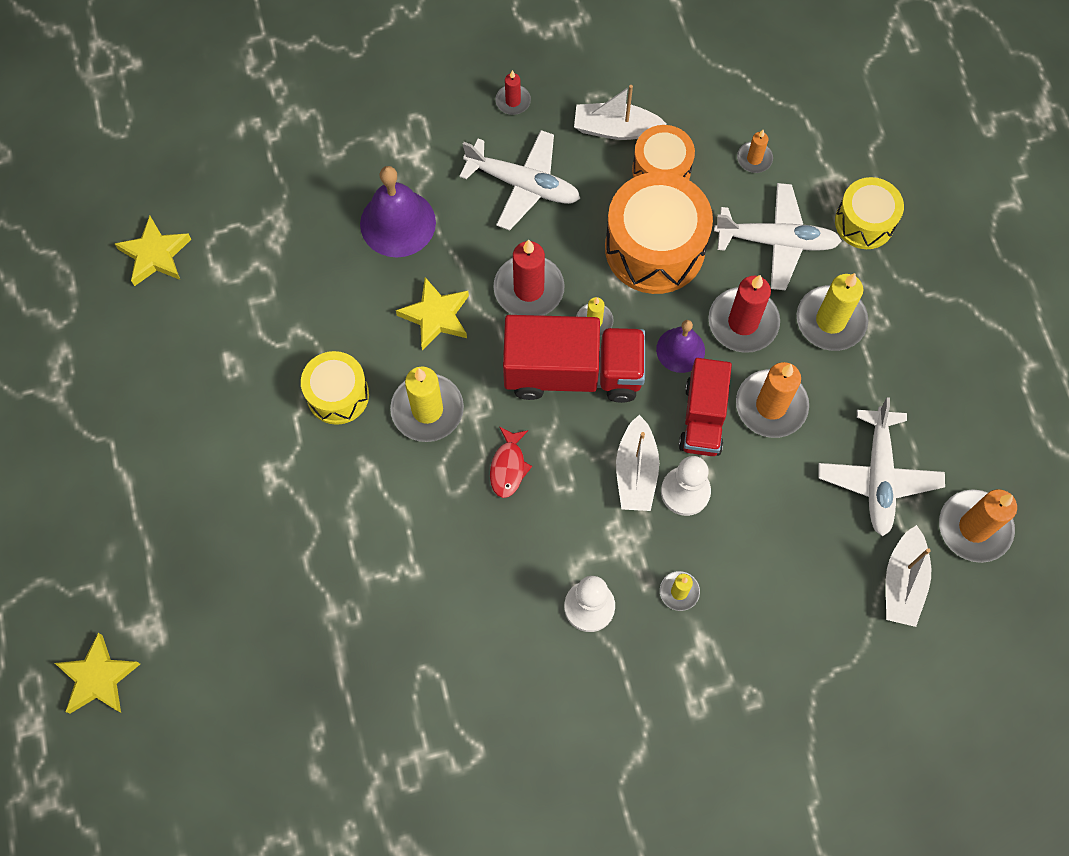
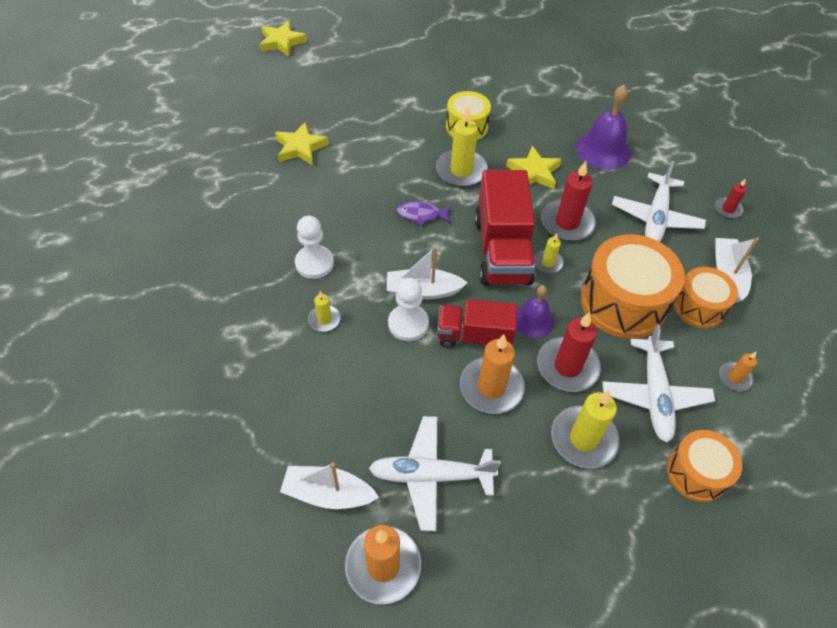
camera: 85 degrees right, 15 degrees down
yellow star [115,215,191,286] -> yellow star moved to [275,122,329,165]
red fish [490,426,532,498] -> purple fish [397,201,452,226]
yellow drum [835,177,904,249] -> orange drum [667,430,742,502]

